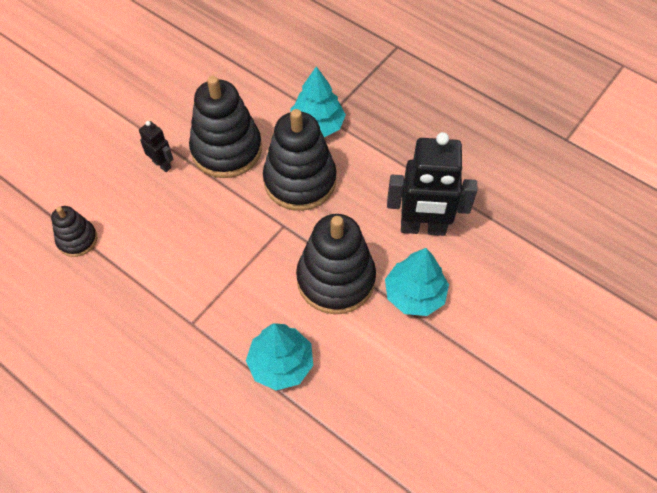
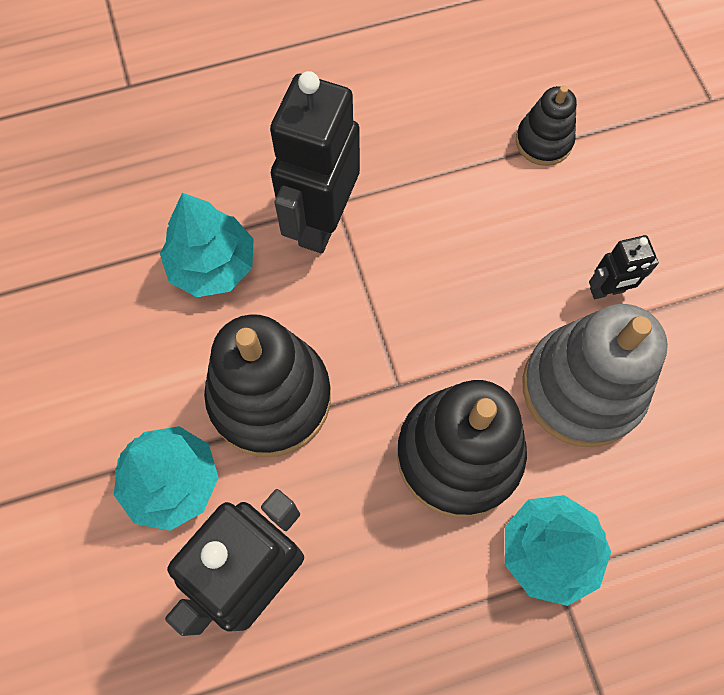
camera: 125 degrees right, 10 degrees up
black stacking toy [189,76,262,178] -> grey stacking toy [522,304,668,447]
none -> black robot [270,71,360,253]

